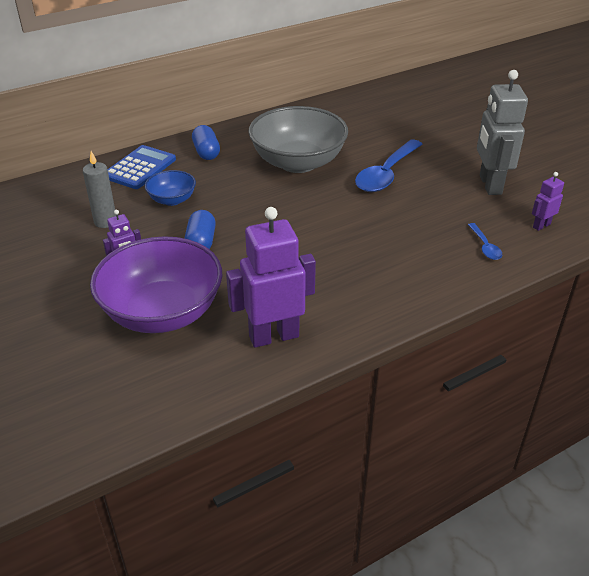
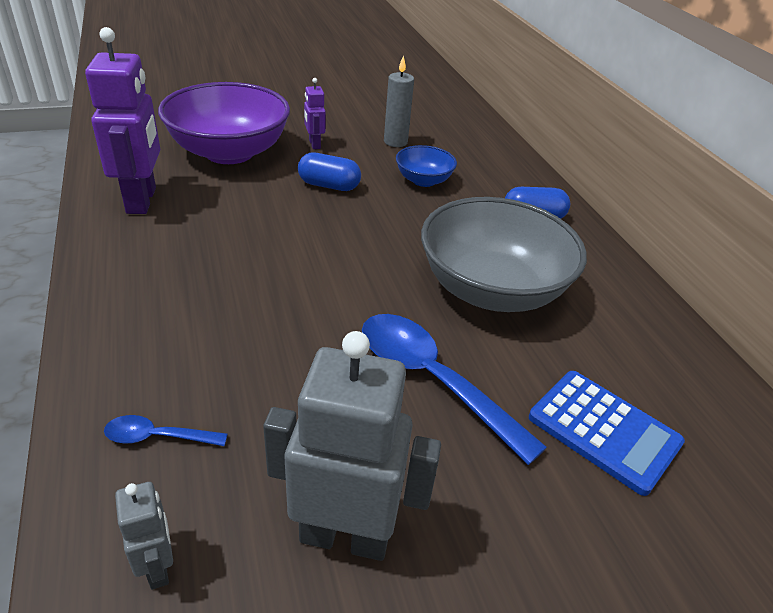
camera: 100 degrees right, 0 degrees up
blue calculator [107,145,176,189] -> blue calculator moved to [529,371,685,496]
purple robot [532,172,564,231] -> grey robot [115,482,173,590]

